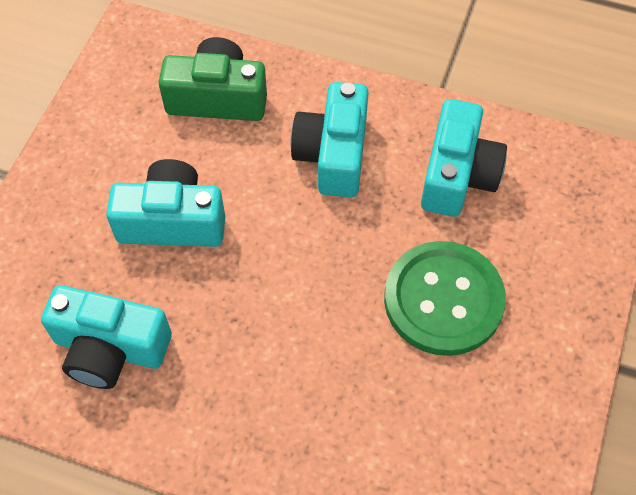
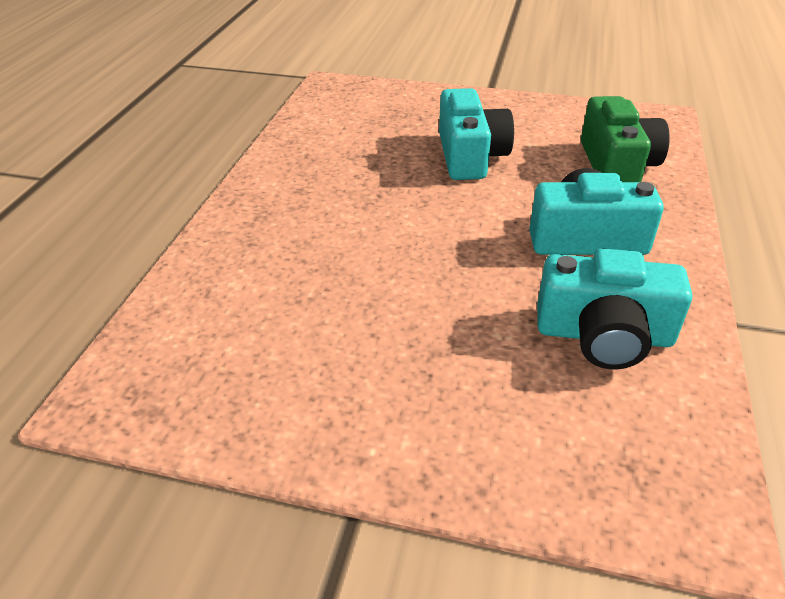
camera: 85 degrees right, 20 degrees down
turquoise camera [41,285,172,389] -> none
green button [384,241,506,356] -> none

